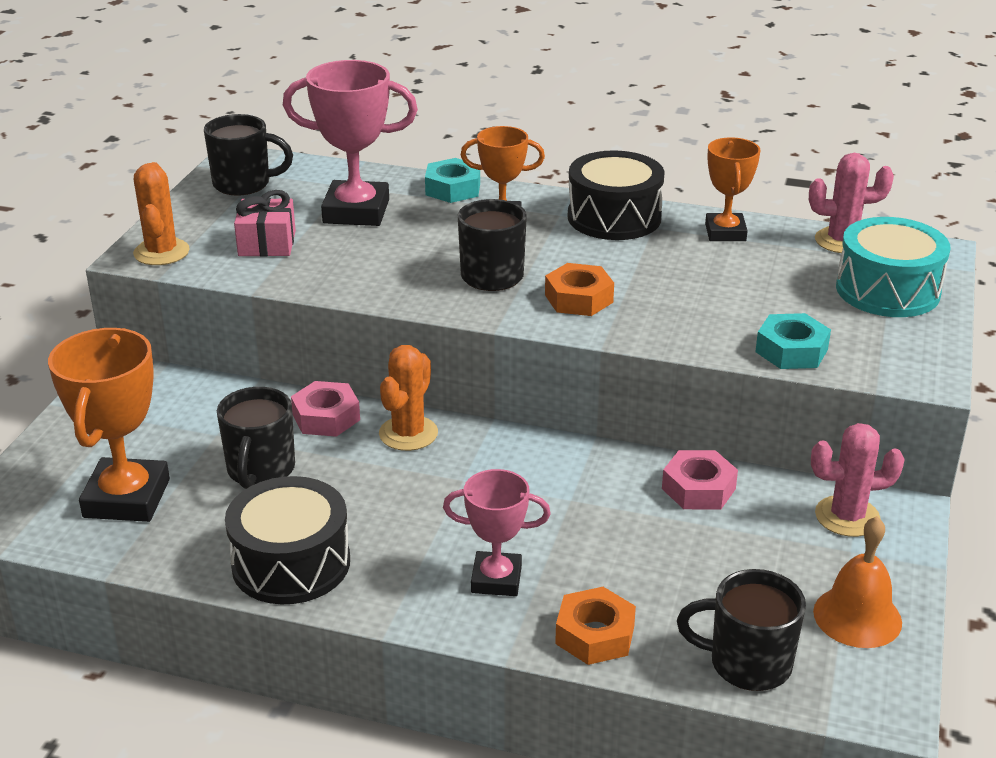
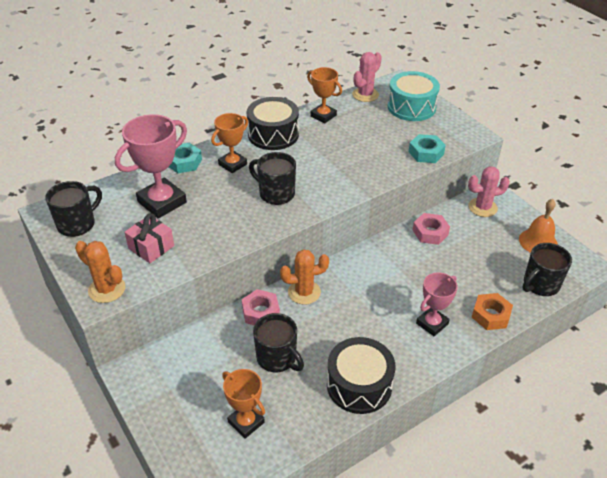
camera: 50 degrees left, 10 degrees up
orange trophy [48,328,170,522] -> orange trophy [222,369,265,439], size x0.62
orange cactus [379,345,438,451] -> orange cactus turned 75 degrees counterclockwise [280,249,329,305]
orange nut [545,263,614,316] -> none
pink cactus [811,423,905,537] -> pink cactus turned 45 degrees clockwise [468,166,510,217]

